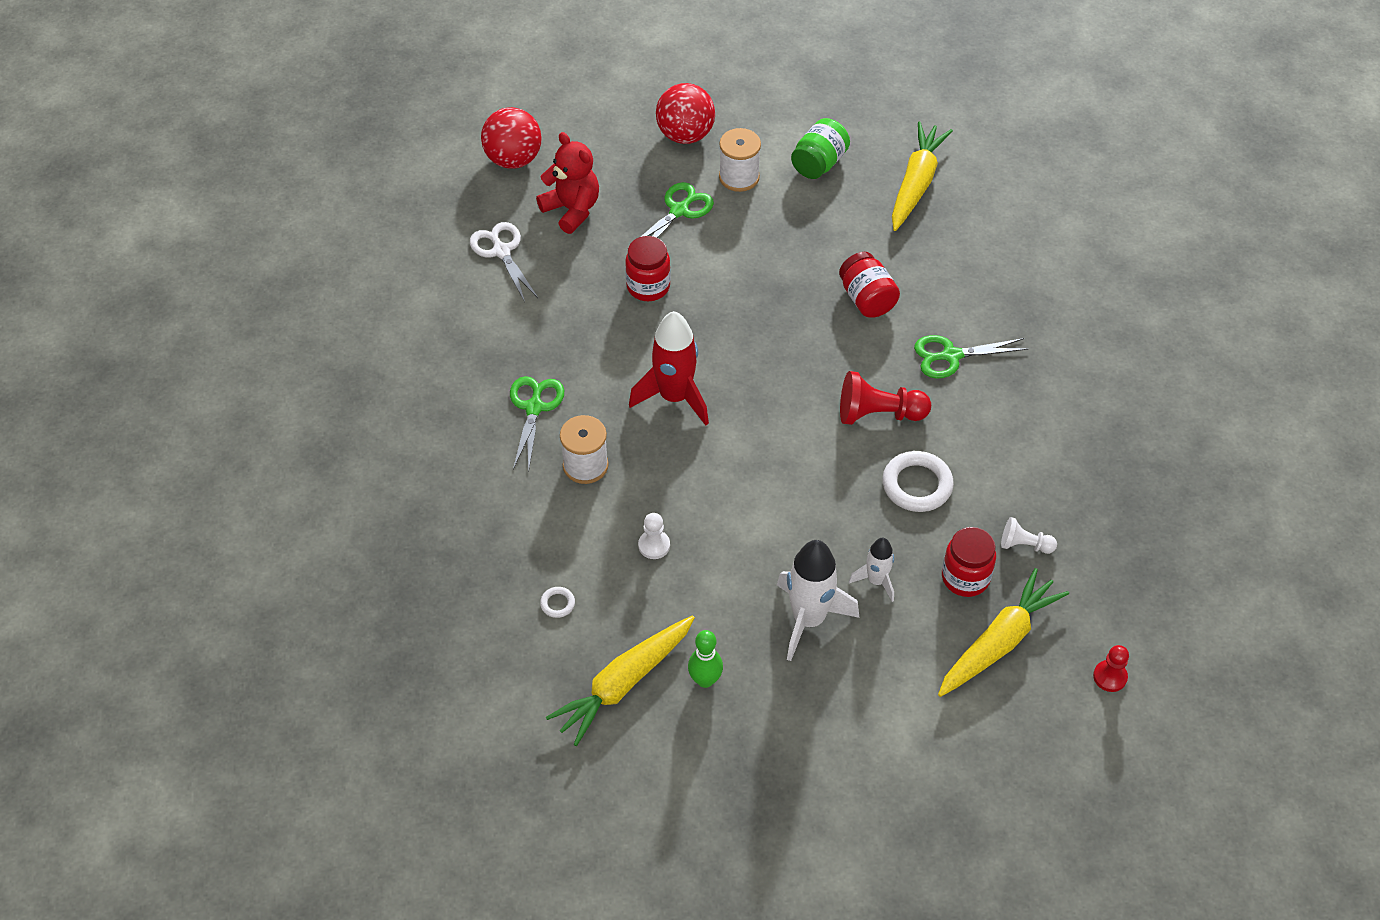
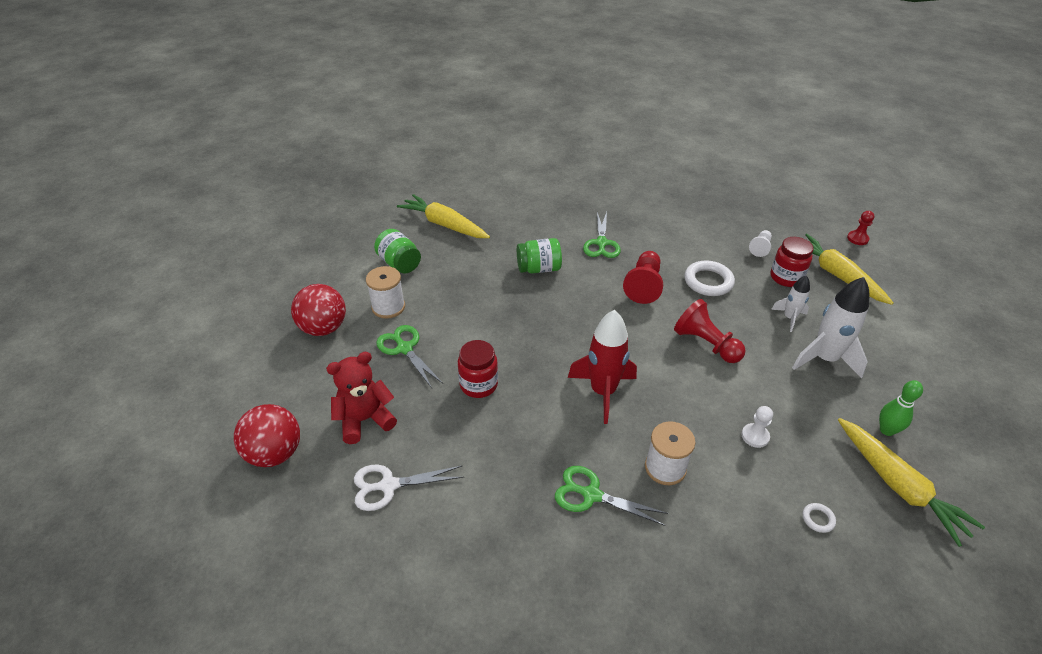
camera: 75 degrees left, 10 degrees down
red jar [839,252,900,318] -> green jar [517,238,562,273]
none -> red pawn [674,299,746,363]

